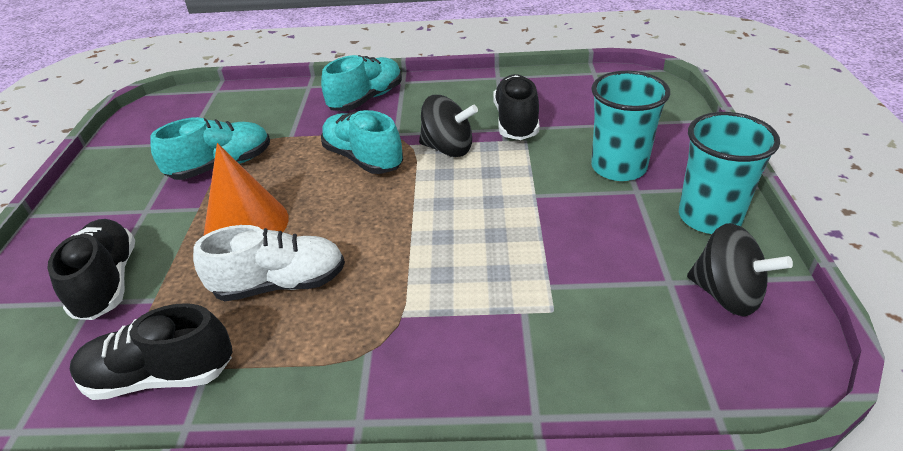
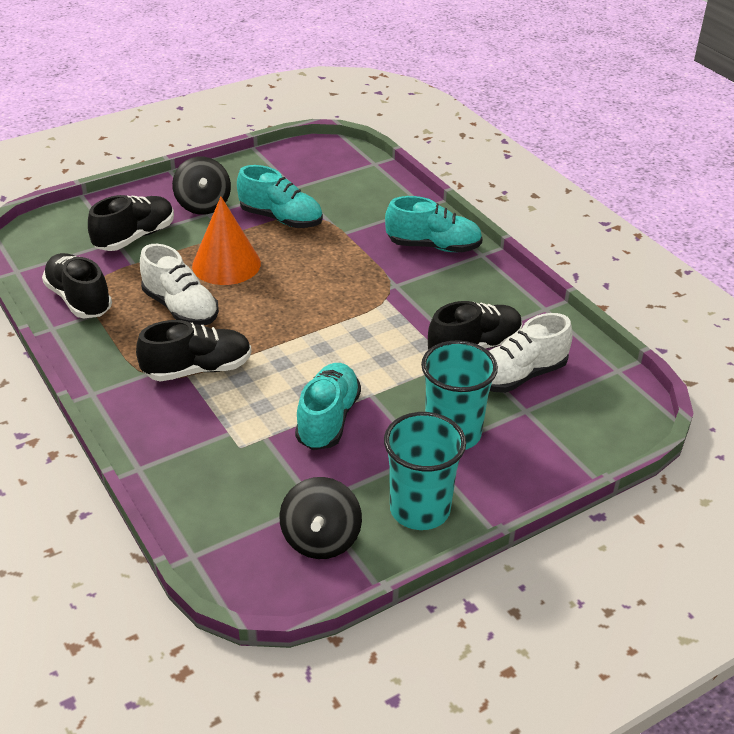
camera: 55 degrees right, 0 degrees up
turquoise shoe [321,110,403,174] -> turquoise shoe moved to [295,363,361,450]
black spinning top [419,95,478,157] -> black spinning top moved to [172,157,231,215]
none -> black shoe [136,320,252,381]
none -> white shoe [489,313,572,393]

